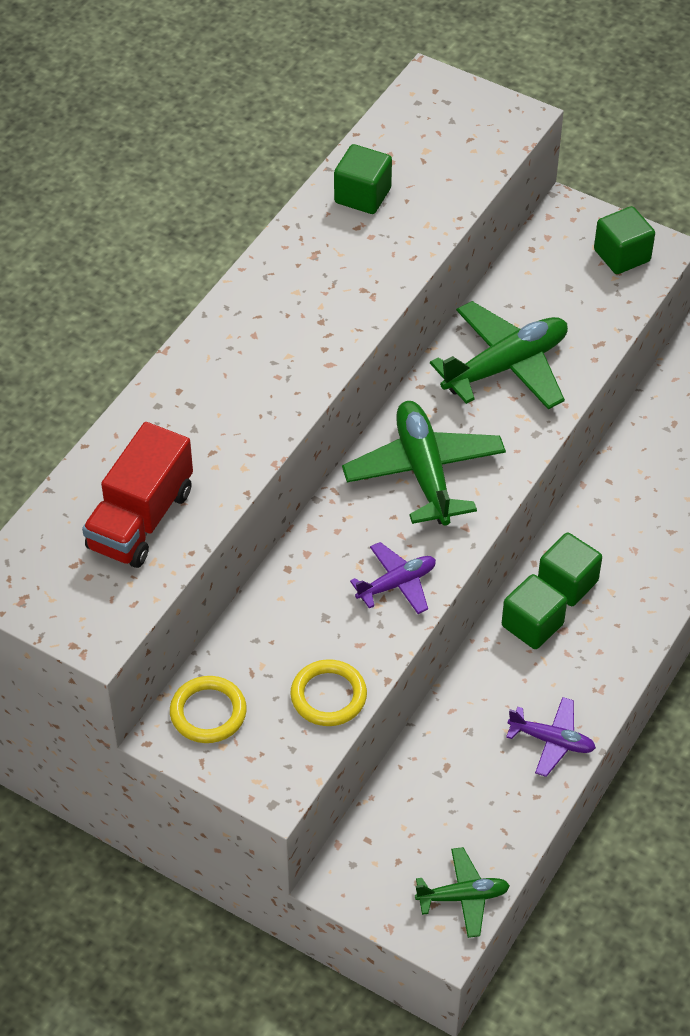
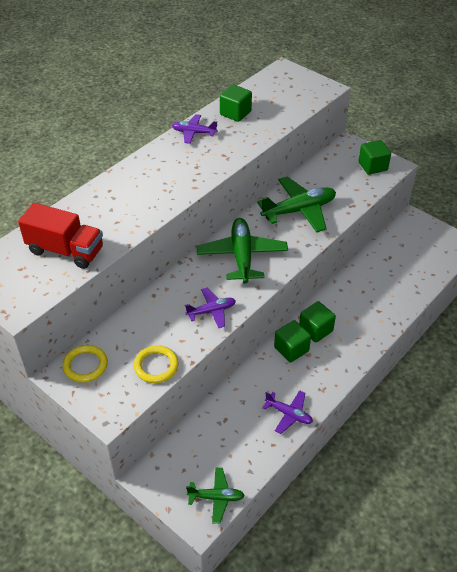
camera: 10 degrees right, 5 degrees down
red truck [82,422,193,568] -> red truck turned 105 degrees counterclockwise [18,203,103,269]
none -> purple plane [172,114,218,144]

